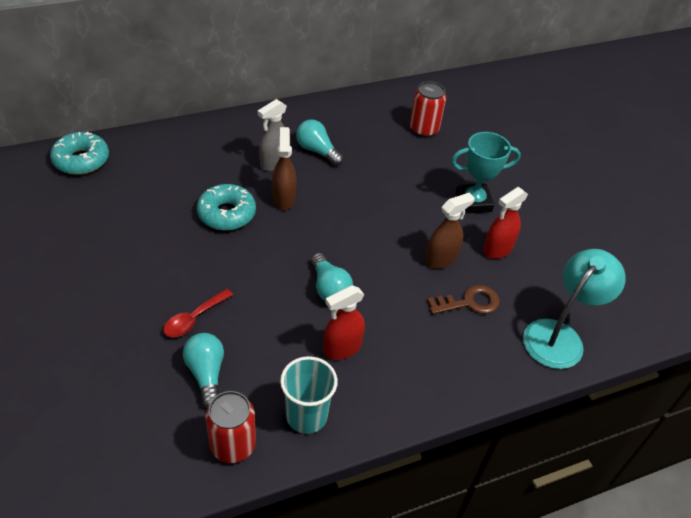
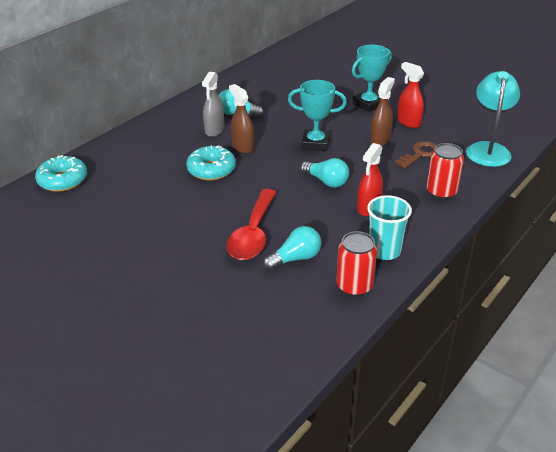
camera: 25 degrees left, 10 degrees down
red spoon [163,289,233,337] -> red spoon [226,189,277,260], size x1.78
turquoise light bulb [183,333,224,408] -> turquoise light bulb turned 105 degrees clockwise [263,226,321,271]
red can [410,81,446,137] -> red can moved to [426,143,464,199]
red spray bottle [483,187,528,259] -> red spray bottle turned 120 degrees clockwise [397,62,424,128]
none -> turquoise trophy [288,80,347,151]

